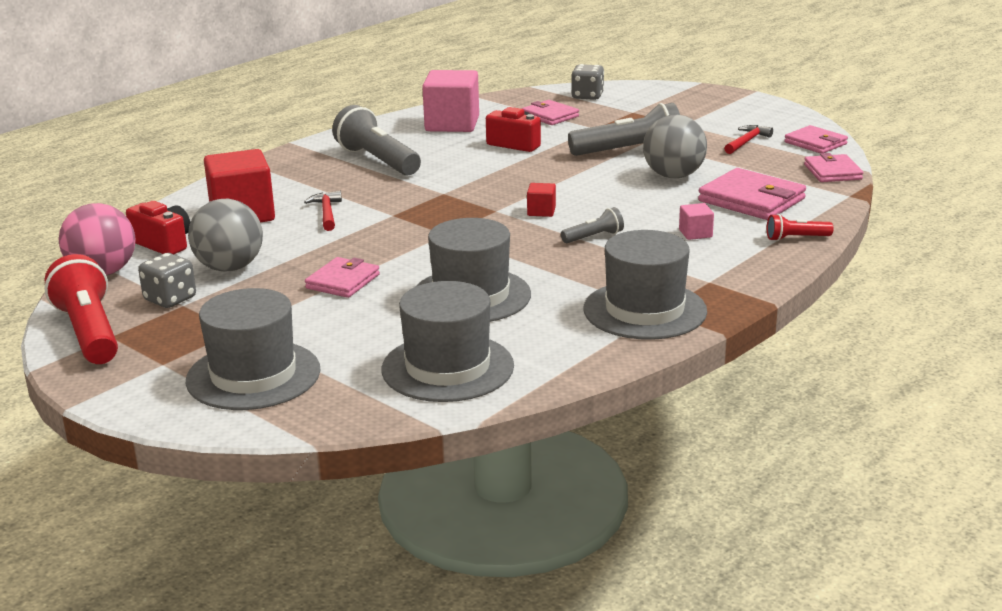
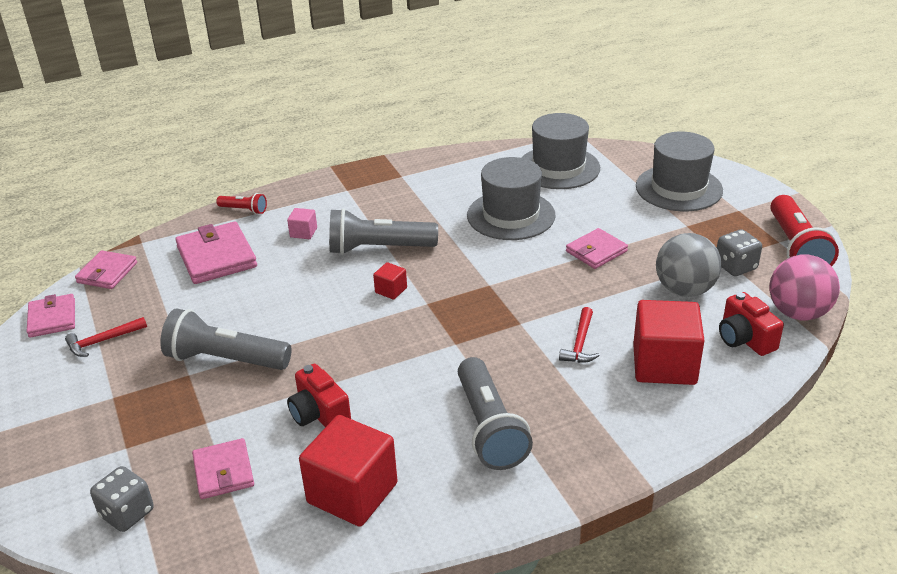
camera: 155 degrees left, 10 degrees up
pink cube [422,70,479,132] -> red cube [299,415,398,527]
grey flashlight [561,207,624,243] -> grey flashlight [329,208,438,255], size x2.04
grey hat [583,230,707,340] -> none
grey ball [643,115,707,178] -> none

